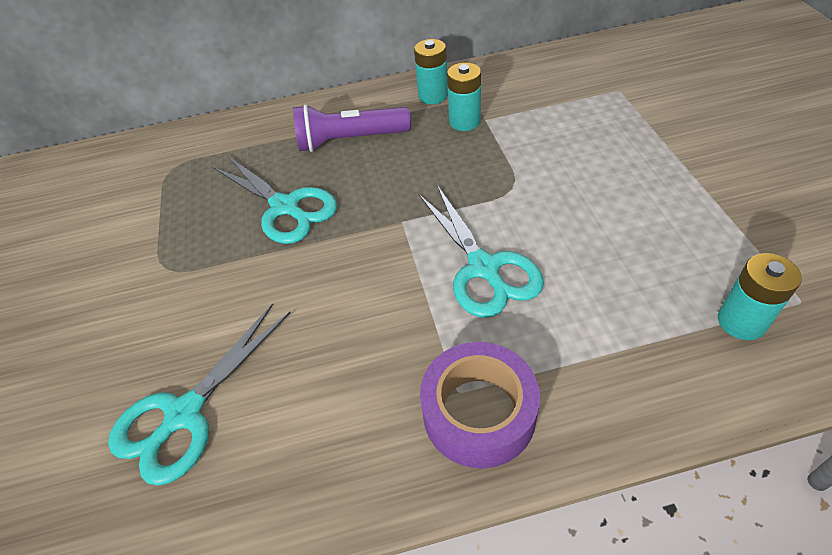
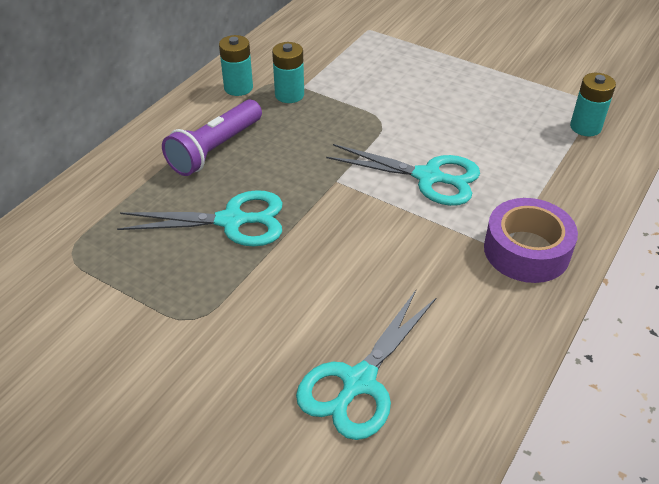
camera: 50 degrees left, 5 degrees down
turquoise scissors [108,303,290,486] -> turquoise scissors turned 45 degrees clockwise [296,290,437,440]

